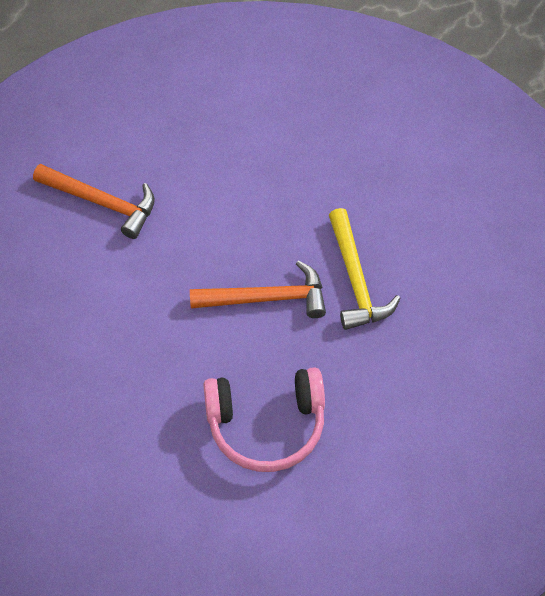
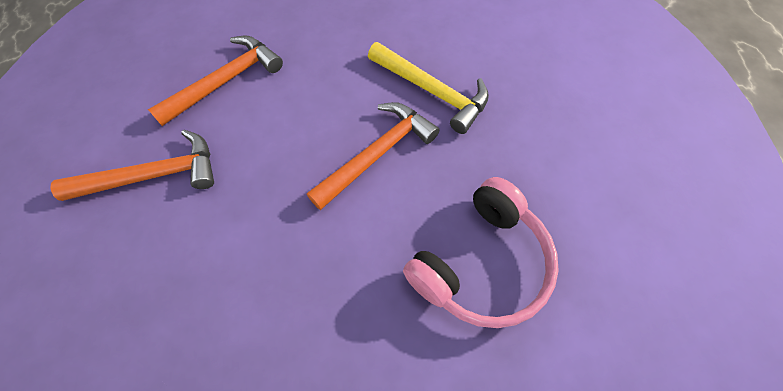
camera: 40 degrees left, 5 degrees up
none -> orange hammer [148,36,283,126]

